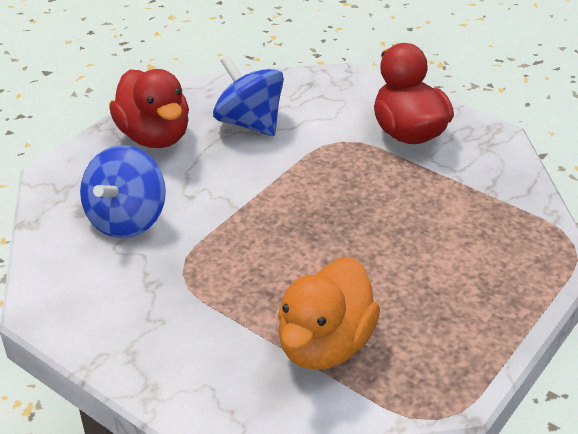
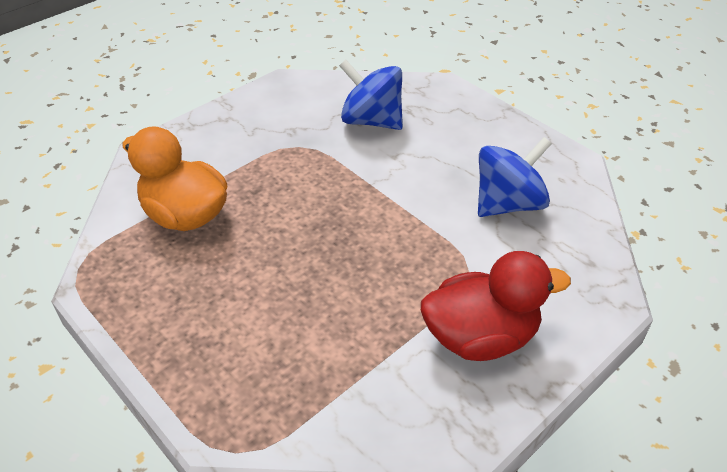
camera: 100 degrees right, 5 degrees up
red duck [109,69,189,148] -> none

